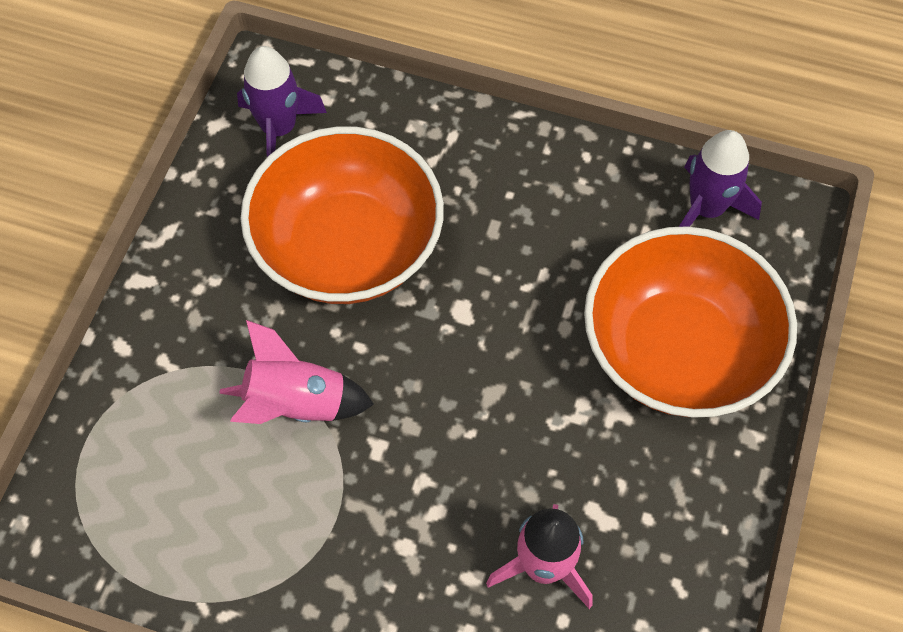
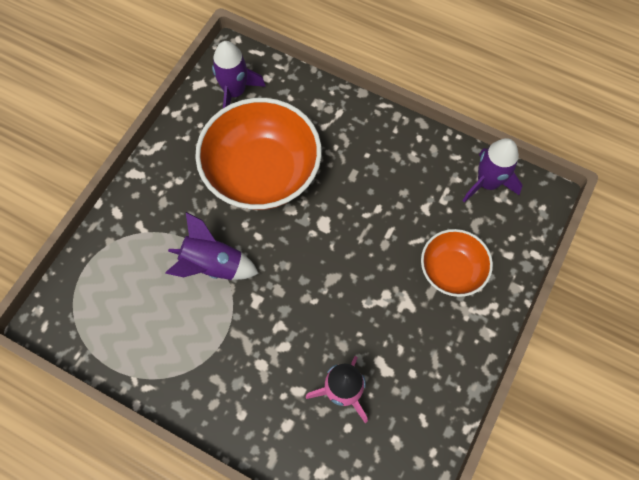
camera: 10 degrees right, 5 degrees up
pink rocket [219,320,374,424] -> purple rocket [165,212,259,280]
orange bowl [584,226,797,418] -> orange bowl [421,229,493,297], size x0.55

